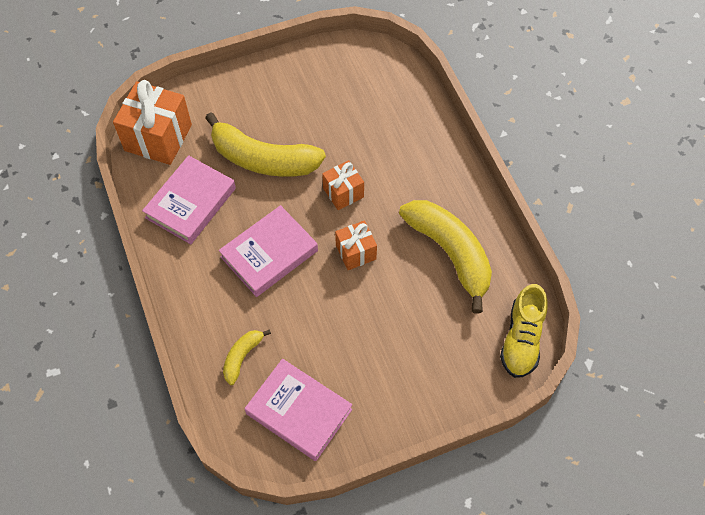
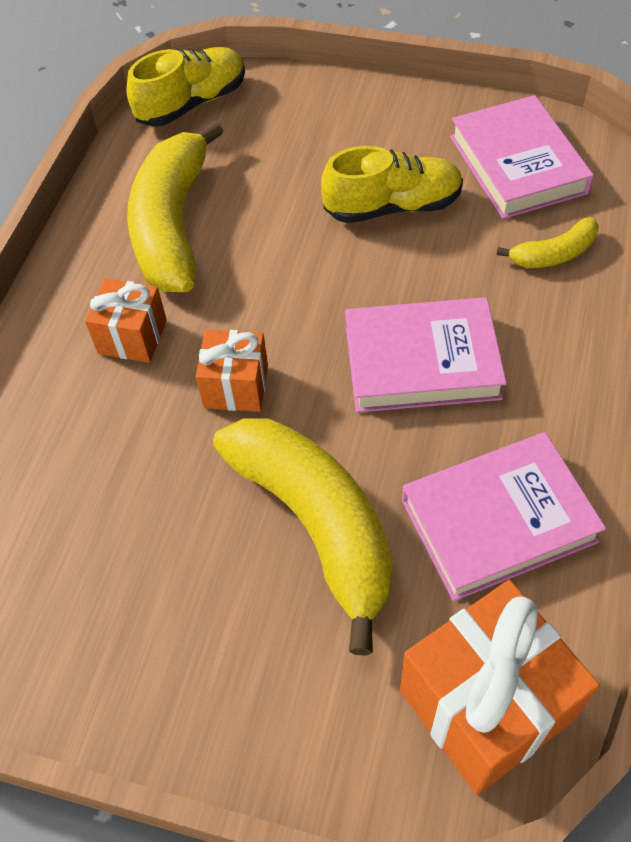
camera: 140 degrees left, 5 degrees down
orange gift [335,221,377,270] -> orange gift moved to [85,278,167,363]
none -> yellow shoe [321,146,463,223]

